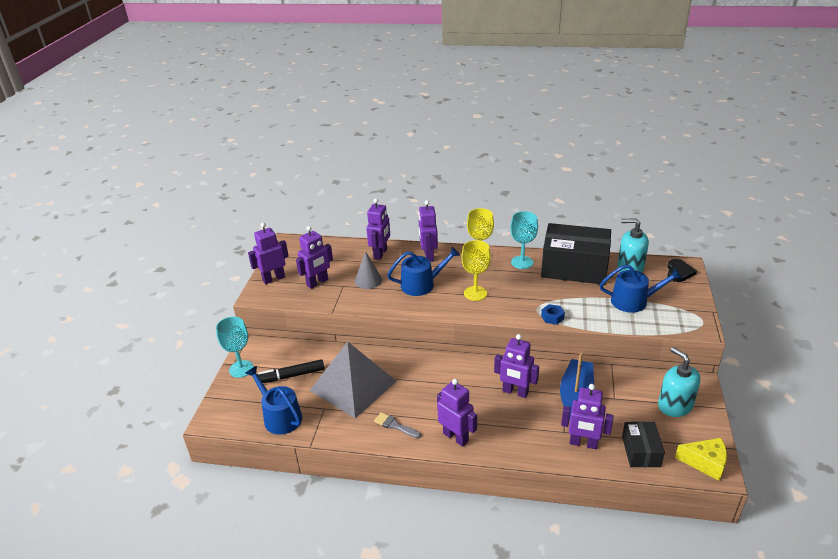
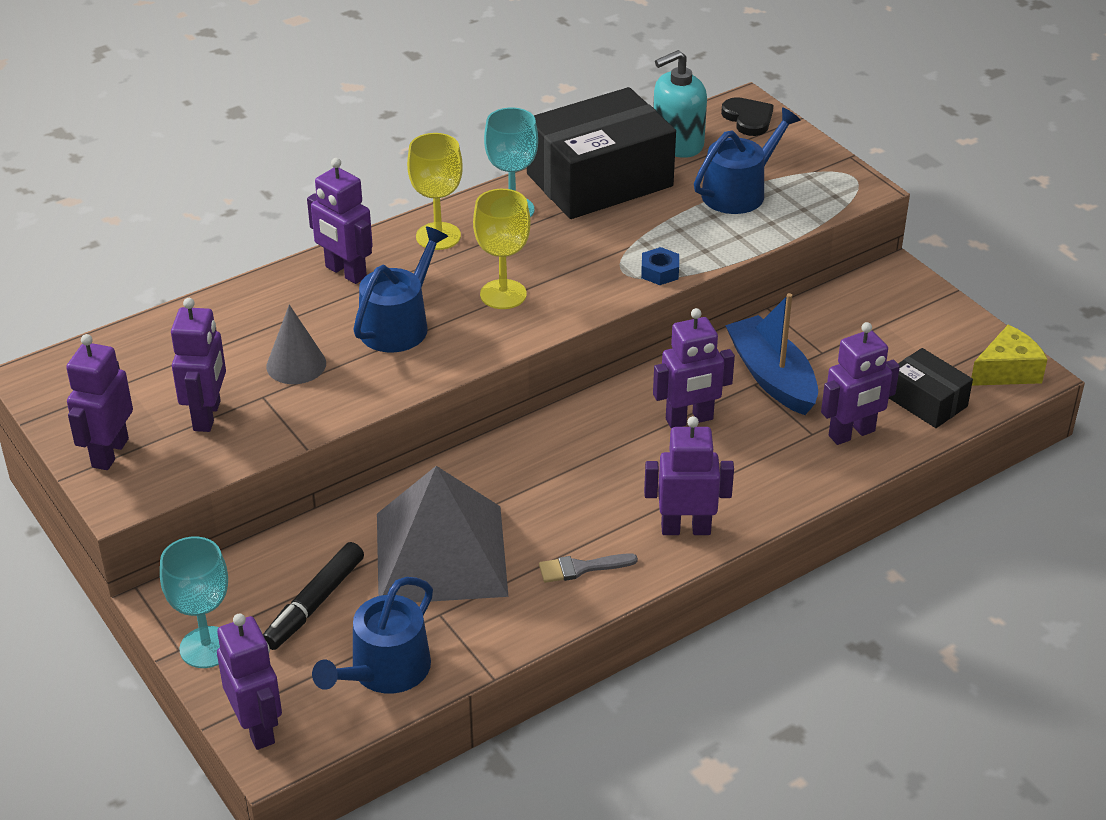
camera: 45 degrees left, 5 degrees up
blue watering can [246,366,302,434] -> blue watering can turned 60 degrees counterclockwise [312,577,433,694]
purple robot [366,198,390,260] -> purple robot moved to [217,614,282,750]
turquoise soap dispenser [658,347,700,417] -> none

